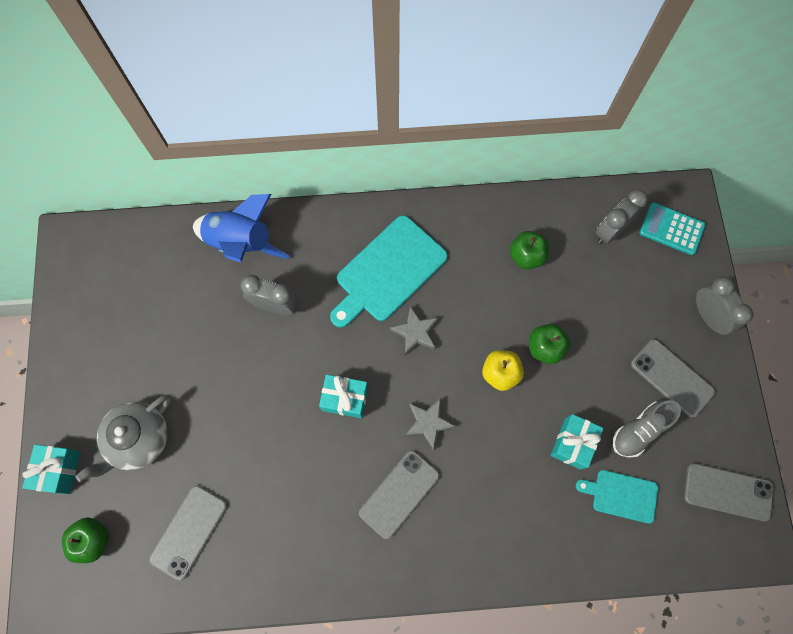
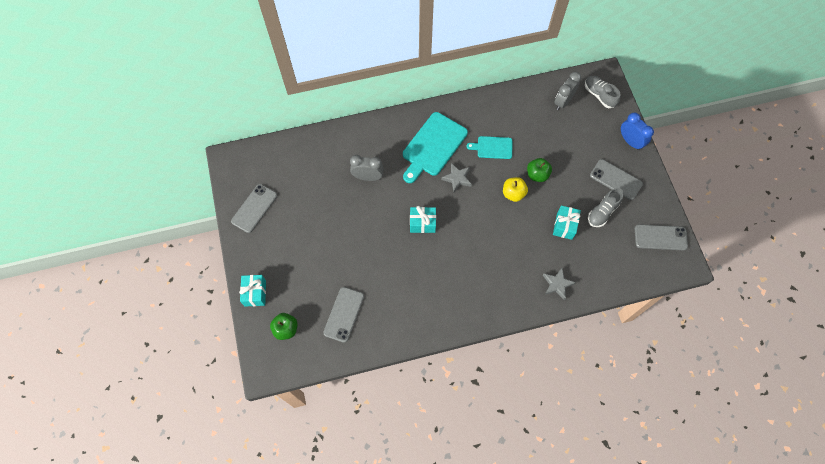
camera: 10 degrees left, 5 degrees down
grey teapot [75,394,171,482] -> none
blue rocket [193,194,290,262] -> none
grey phone [359,450,440,539] -> grey phone moved to [231,184,277,233]
grey star [405,398,456,450] -> grey star moved to [543,268,576,300]
green apple [509,231,549,269] -> none
turquoise cutting board [576,470,658,524] -> turquoise cutting board moved to [466,136,512,159]
turquoise calculator [640,202,706,255] -> grey shoe [585,76,621,108]
grey clock [696,276,753,335] -> blue clock [621,113,654,151]

